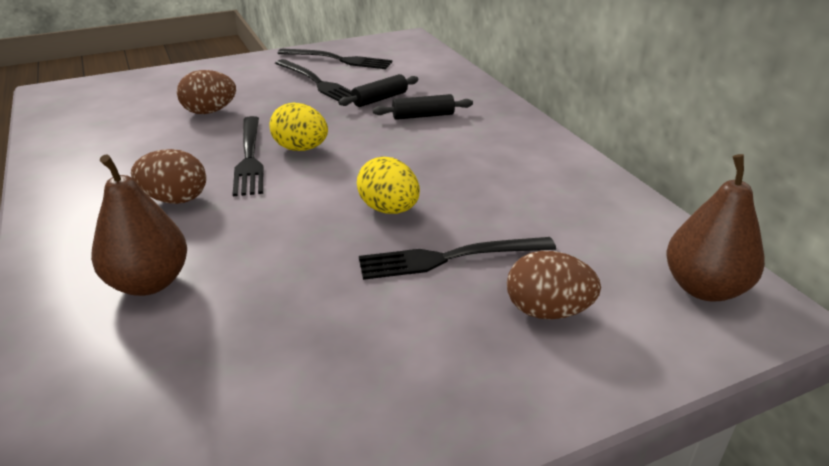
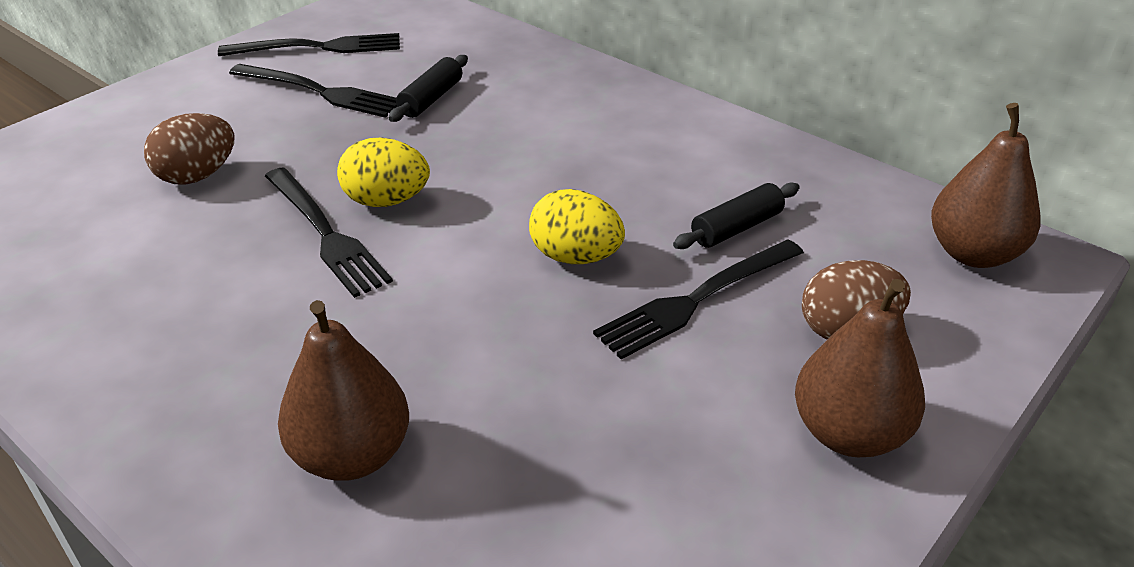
camera: 25 degrees left, 5 degrees up
brown egg [131,149,206,204] -> none
black rolling pin [373,94,473,120] -> black rolling pin moved to [673,182,800,249]
none -> brown pear [795,279,925,457]

